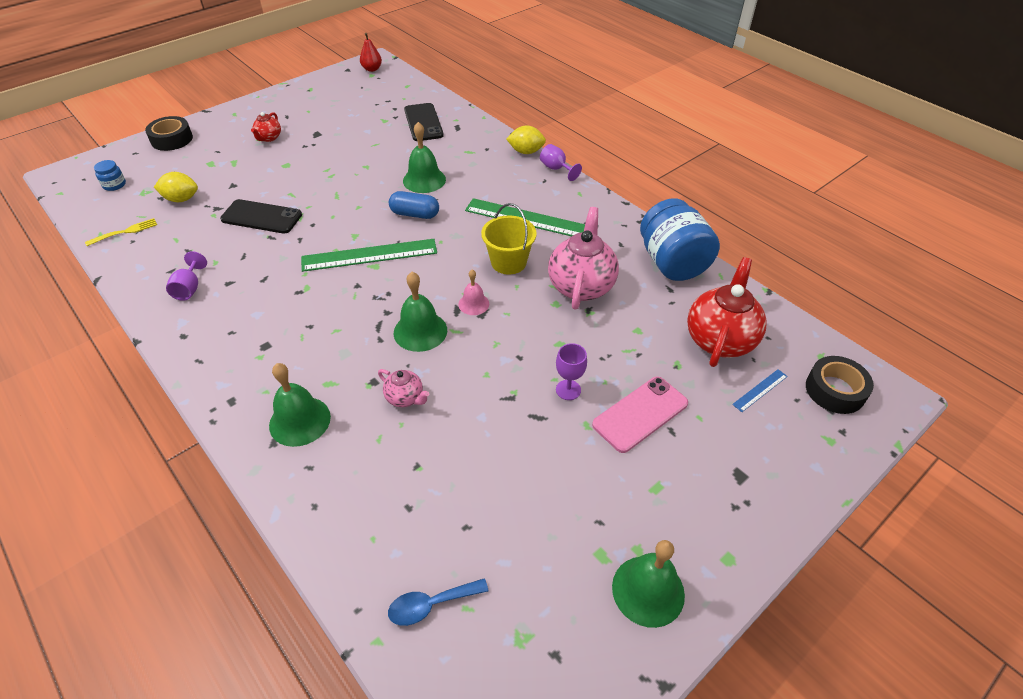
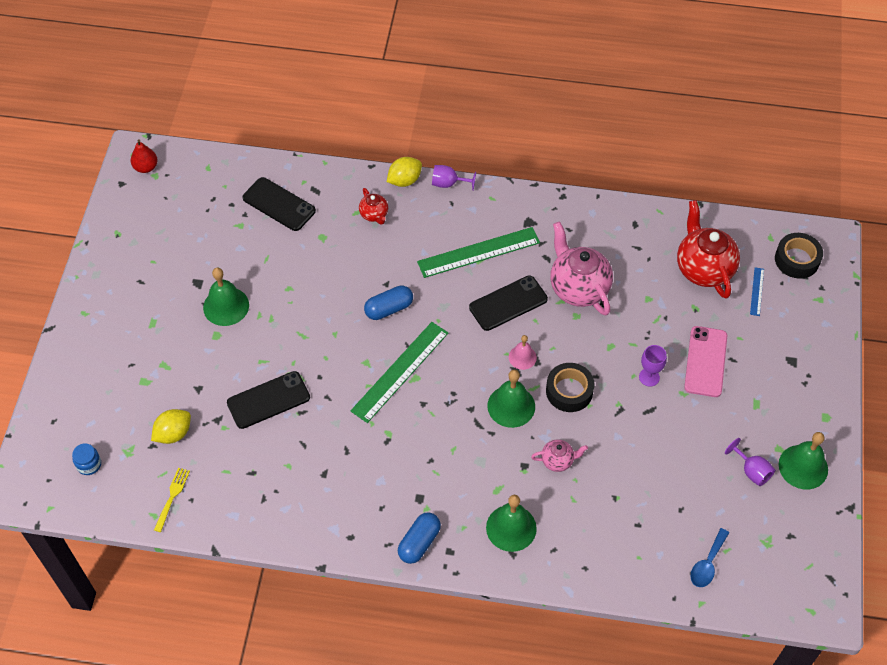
camera: 40 degrees left, 10 degrees up
black tape [145,116,193,151] -> black tape moved to [546,363,595,412]
purple goblet [166,251,207,301] -> purple goblet moved to [725,438,775,486]
red teapot [251,112,281,142] -> red teapot moved to [359,188,388,225]
green bell [403,122,446,193] -> green bell moved to [203,267,249,326]
yellow bucket [481,203,537,275] -> black phone [469,275,548,331]
blue jar [640,198,720,281] -> none
none -> blue capsule [398,512,441,564]

